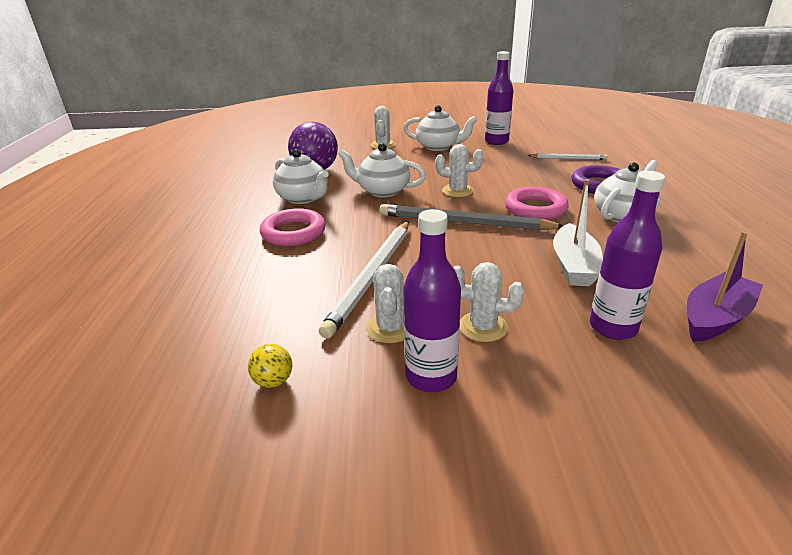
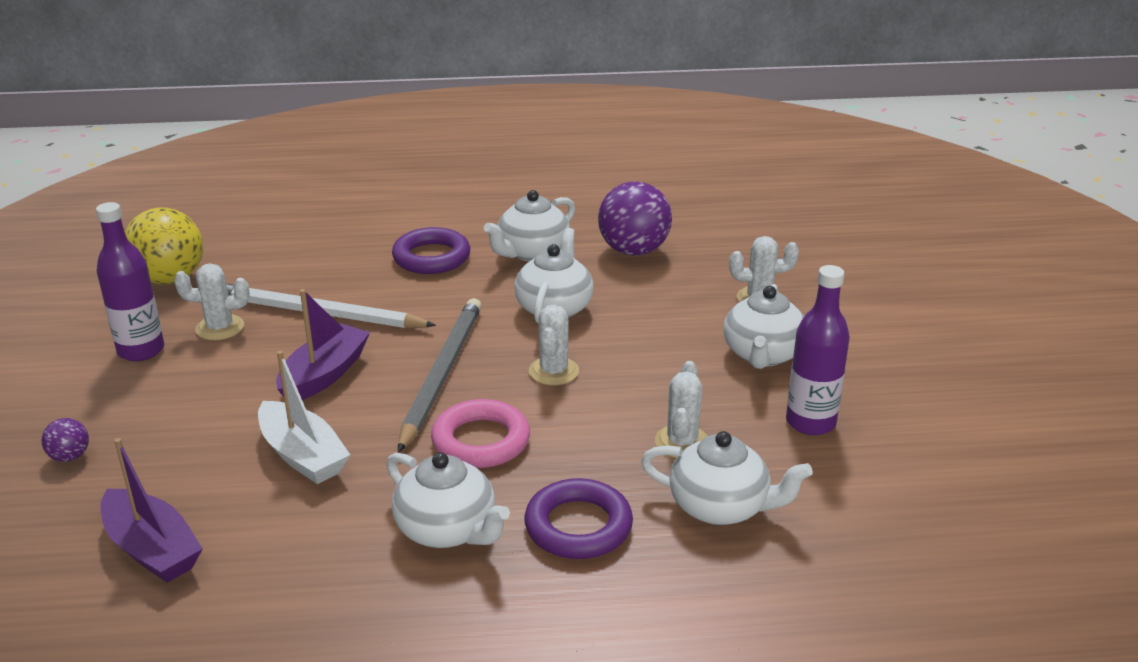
camera: 85 degrees right, 0 degrees up
yellow ball [248,344,292,388] -> yellow ball [125,208,203,284], size x2.18
pink ring [260,208,326,246] -> purple ring [392,227,470,274]
white cactus [453,262,524,342] -> white cactus moved to [655,361,708,458]
white pencil [528,153,608,160] -> white teapot [641,431,813,525]
white boat [553,179,603,286] -> white boat turned 135 degrees counterclockwise [258,351,350,484]
purple bottle [590,171,665,340] -> none
none -> purple ball [42,418,89,462]
none -> purple boat [276,289,370,400]

